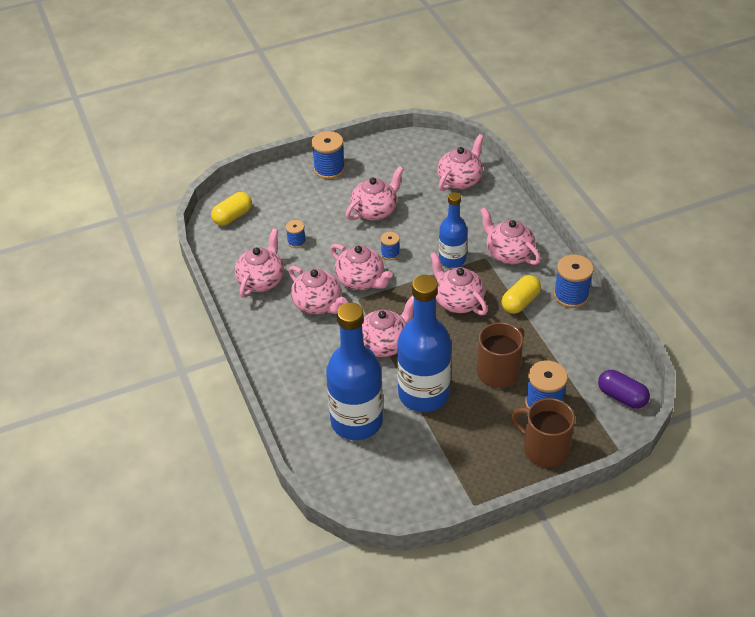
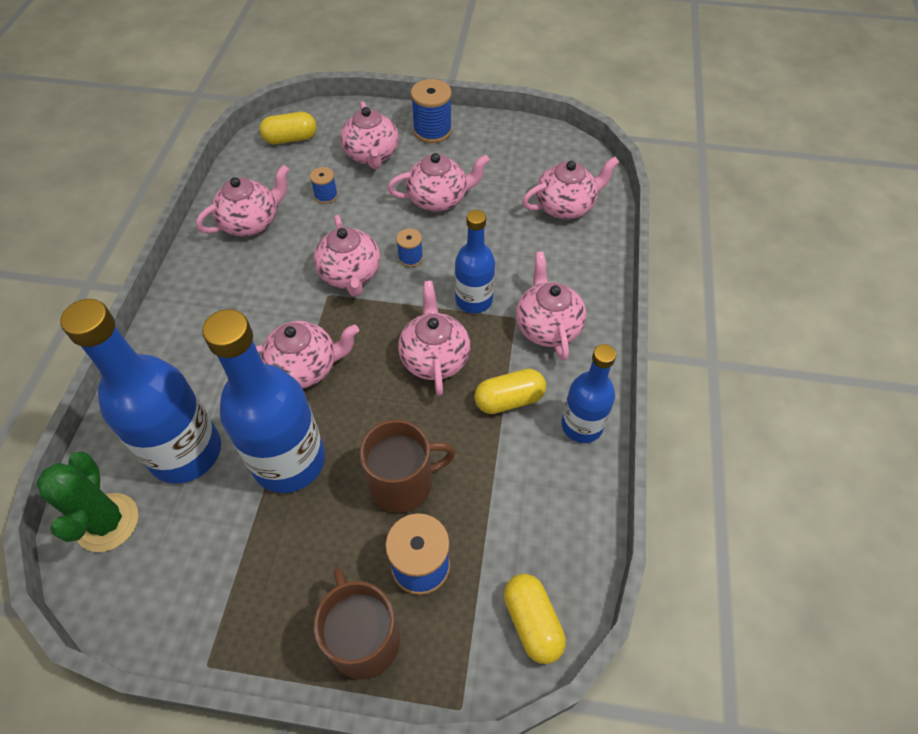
camera: 30 degrees right, 10 degrees up
pink teapot [288,266,347,315] -> pink teapot moved to [340,101,399,169]
blue spool [554,254,594,308] -> blue bottle [561,344,616,443]
purple capsule [598,370,650,409] -> yellow capsule [504,574,566,664]
none -> green cactus [36,451,138,552]

